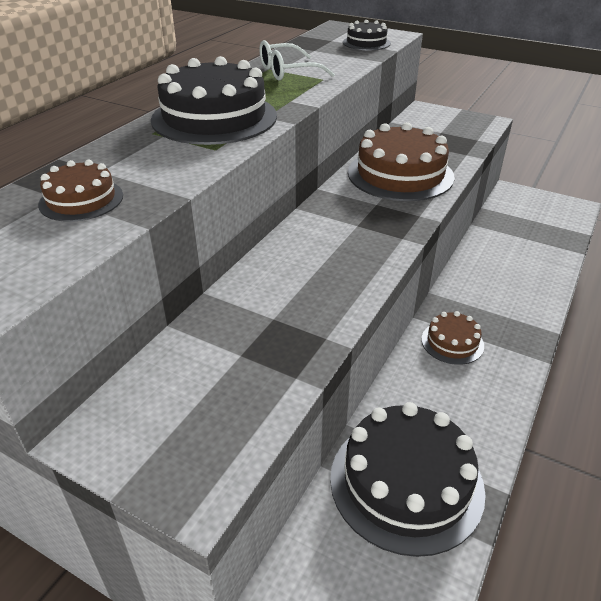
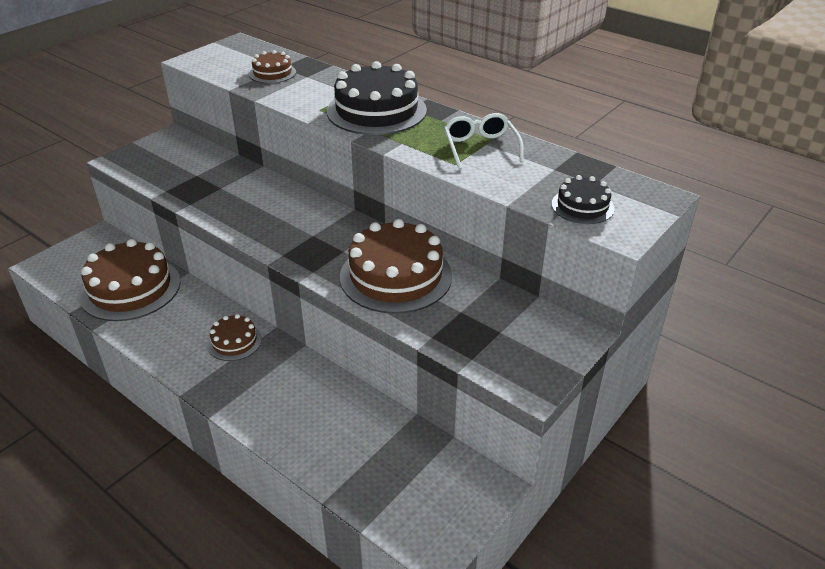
camera: 100 degrees right, 0 degrees up
black cake [330,402,486,557] -> brown cake [79,239,181,321]

